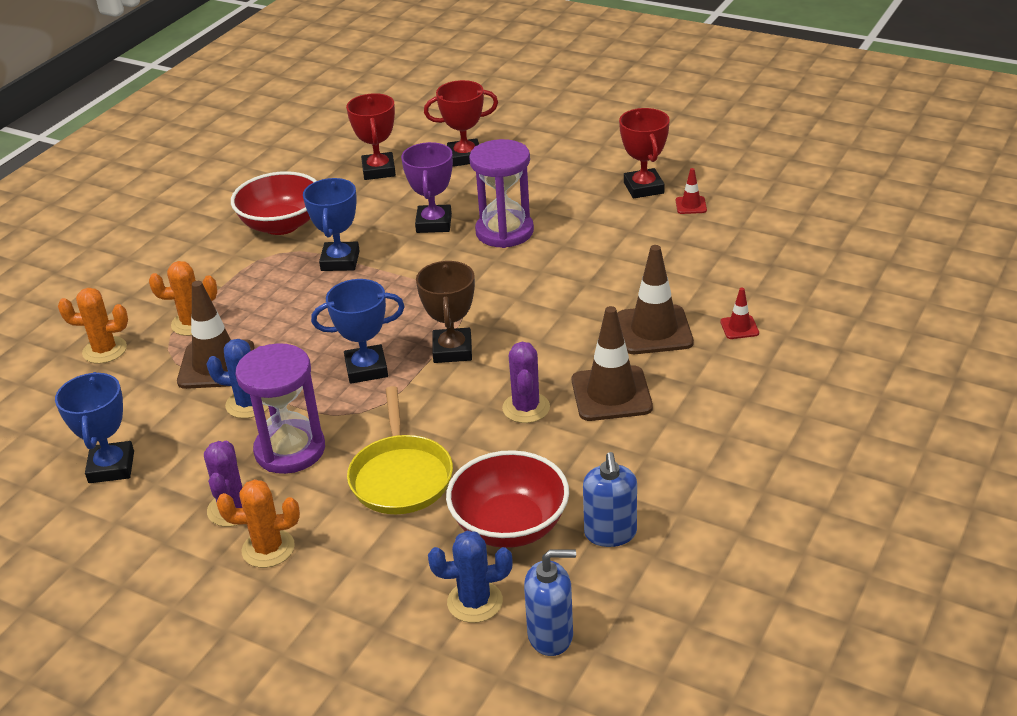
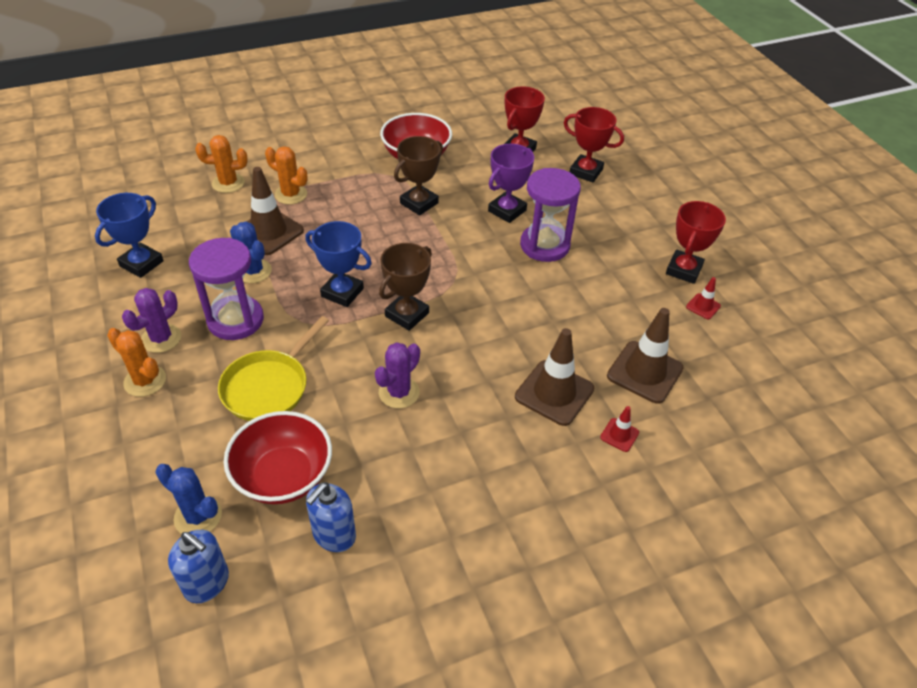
camera: 35 degrees right, 10 degrees up
orange cactus [58,288,128,364] -> orange cactus turned 45 degrees counterclockwise [195,135,248,193]
blue trophy [303,178,360,271] -> brown trophy [394,136,443,215]
brown traffic cone [572,306,653,421] -> brown traffic cone moved to [607,308,684,404]

